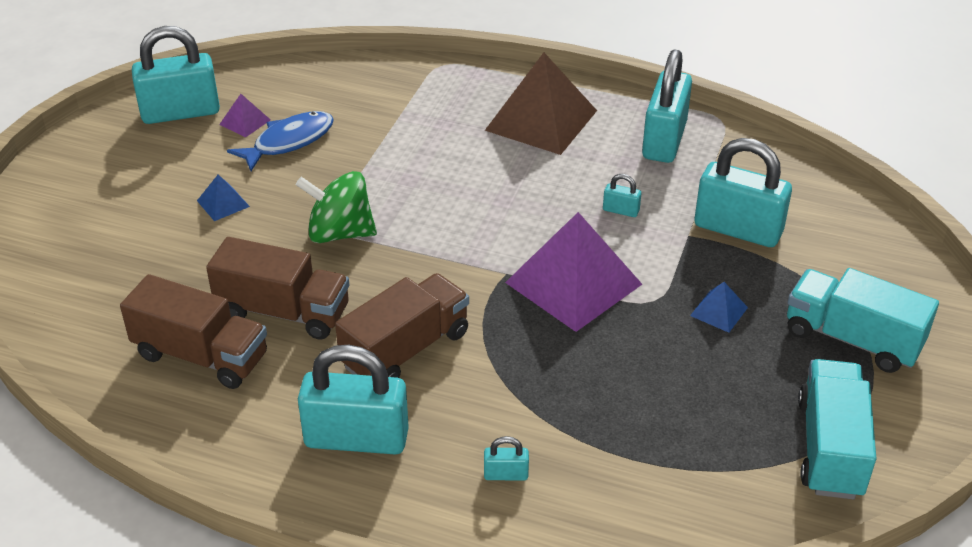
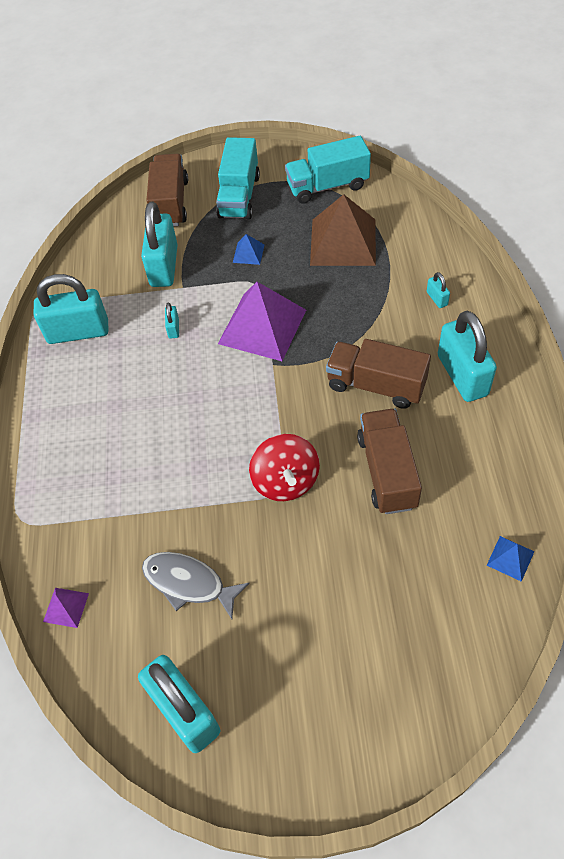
camera: 110 degrees left, 15 degrees up
brown truck [120,274,267,389] -> brown truck moved to [146,154,188,227]
blue pyramid [197,175,250,221] -> blue pyramid moved to [487,536,535,582]
purple pyramid [219,94,271,137] -> purple pyramid moved to [43,588,89,628]
blue fish [227,111,334,171] -> grey fish [142,552,250,619]
green spinning top [296,171,377,243] -> red spinning top [249,434,320,501]
brown pyramid [485,52,597,155] -> brown pyramid moved to [310,194,376,266]

